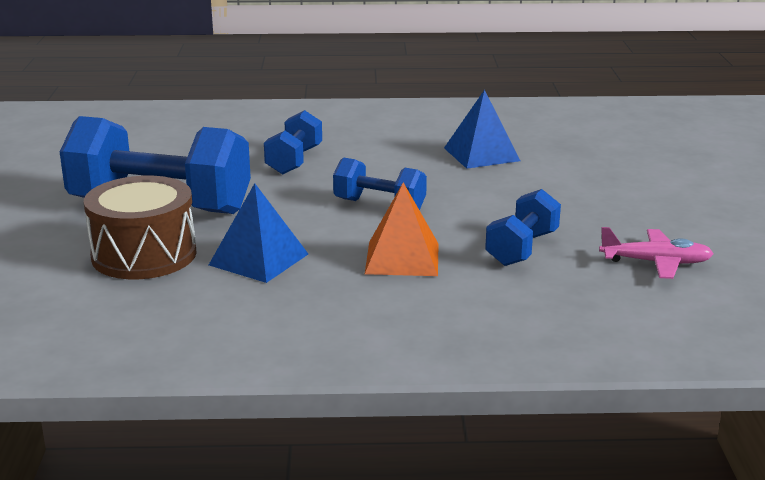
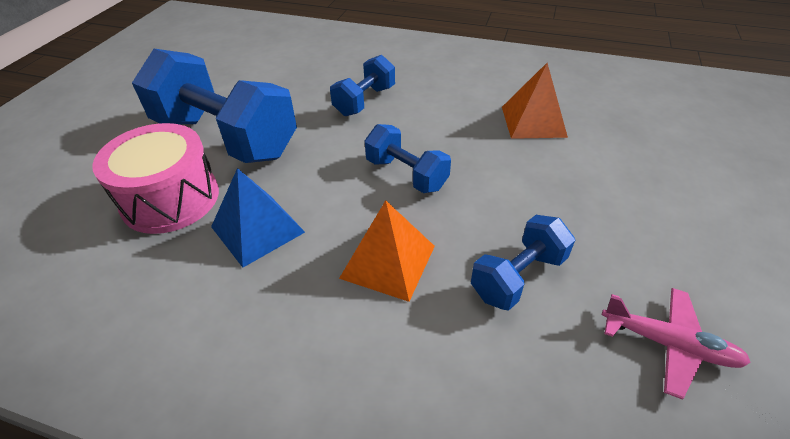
camera: 20 degrees right, 20 degrees up
brown drum [84,176,197,279] -> pink drum [92,123,219,234]
blue pyramid [444,90,520,169] -> orange pyramid [502,63,568,139]

